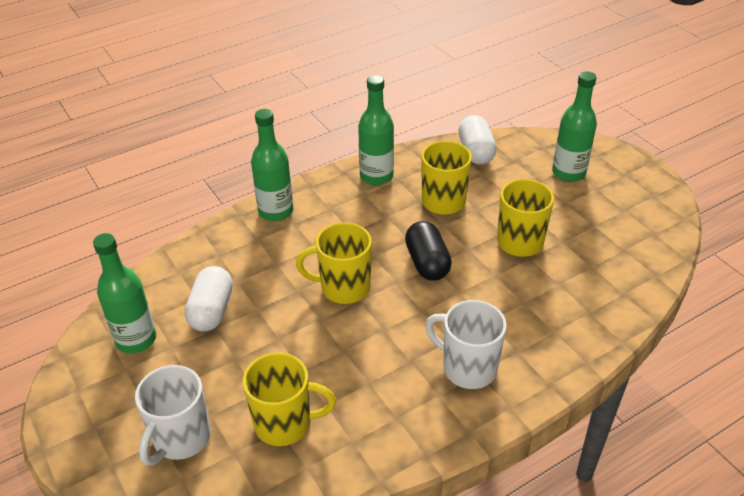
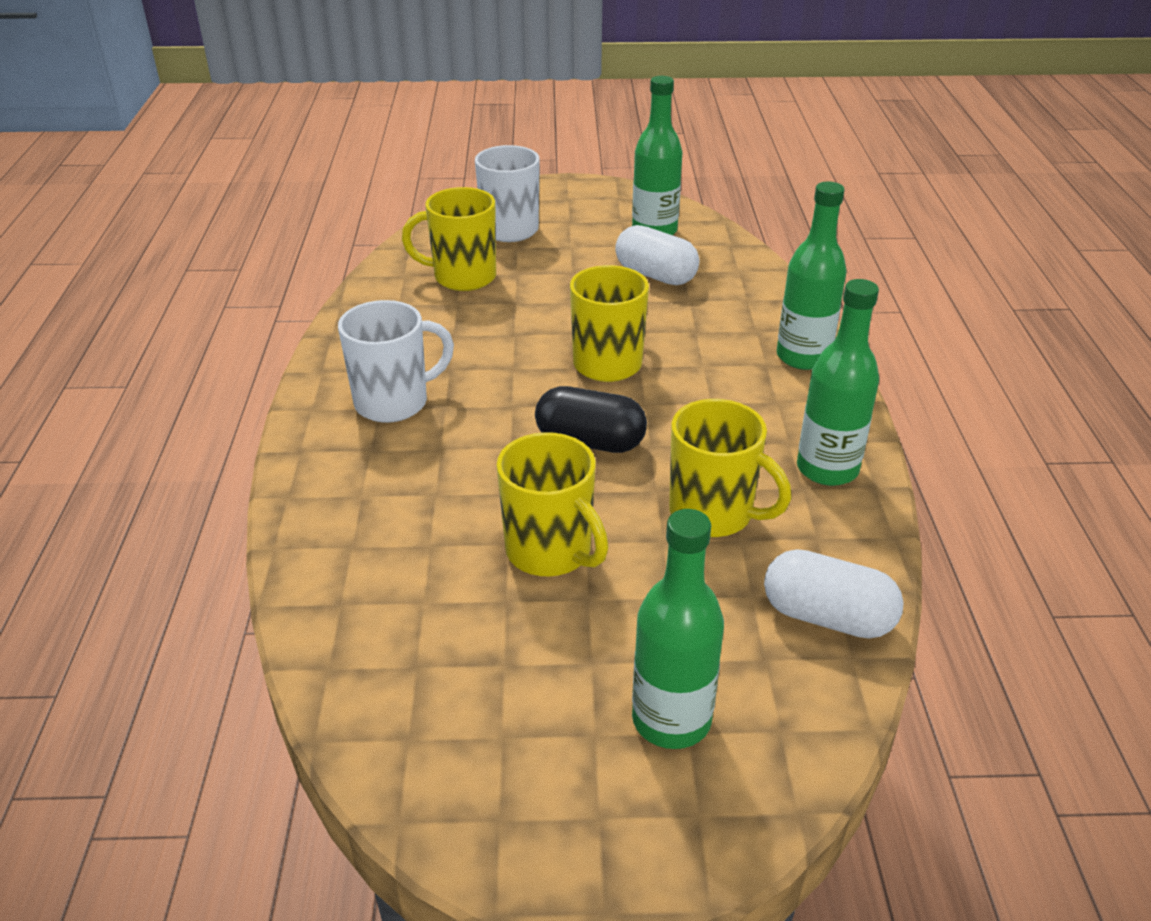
camera: 120 degrees right, 5 degrees down
yellow mug [243,352,336,446] -> yellow mug turned 60 degrees clockwise [402,187,496,291]

